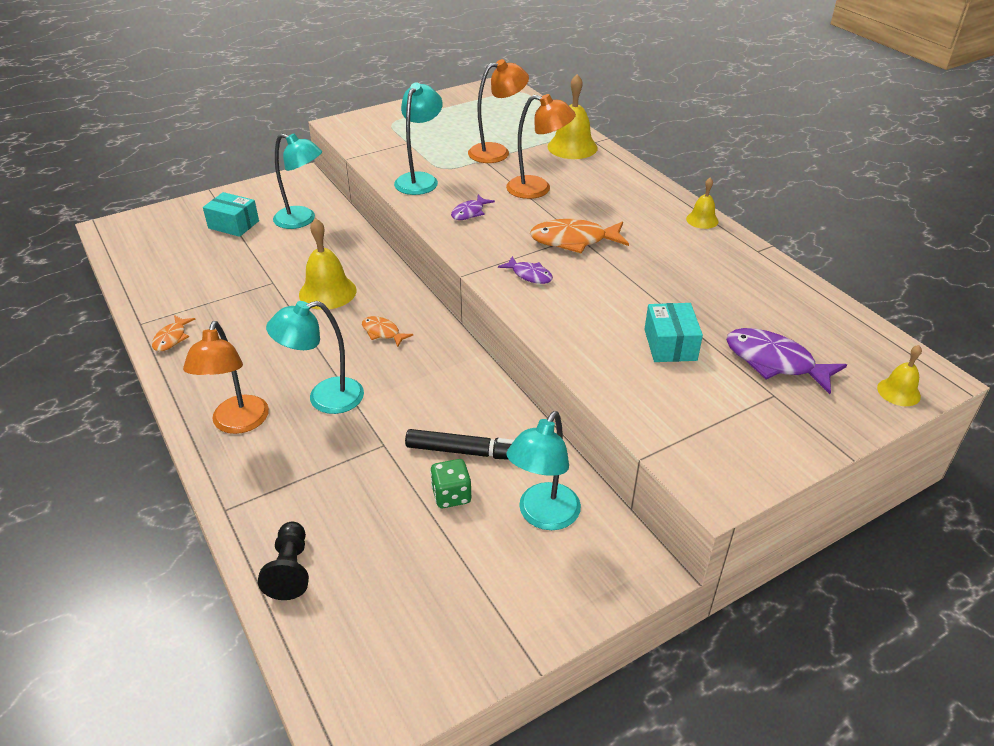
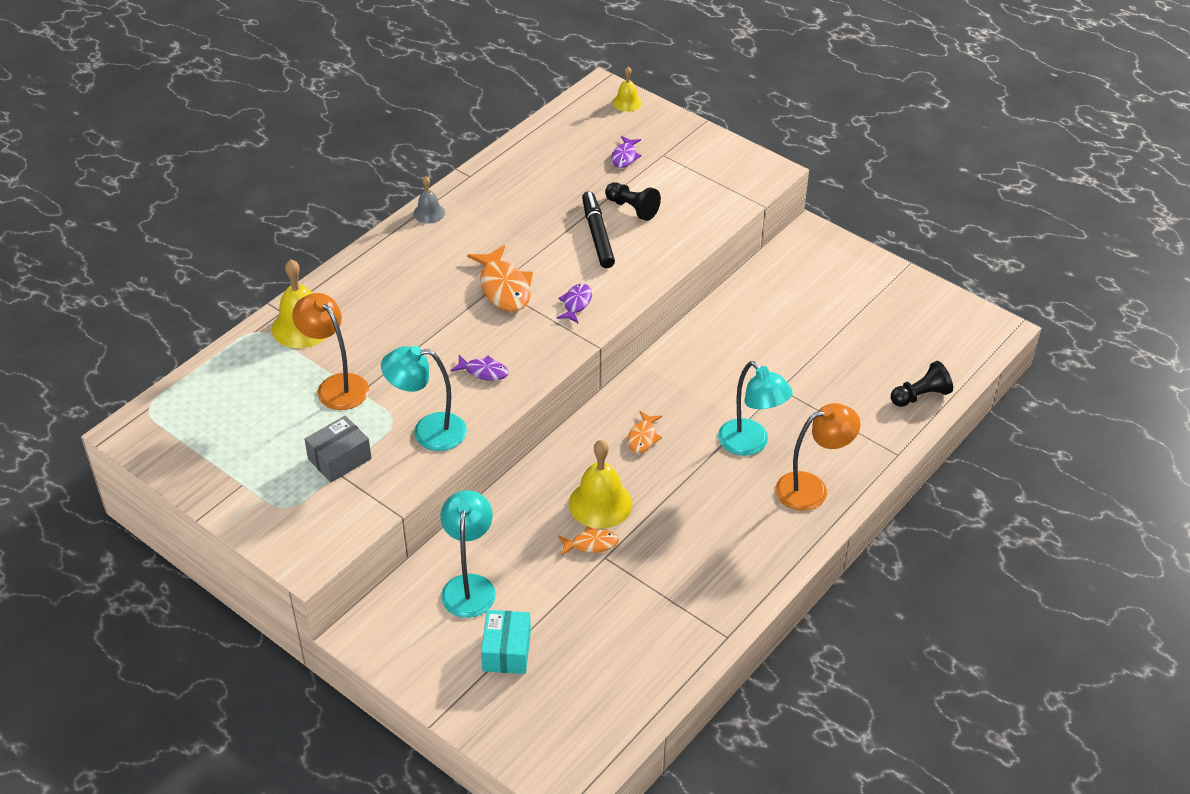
camera: 110 degrees left, 5 degrees up
orange fish [152,315,195,351] -> orange fish moved to [558,526,619,556]
black marker [405,429,514,460] -> black marker moved to [582,191,615,268]
green dice [430,459,471,508] -> none
orange lamp [506,94,576,199] -> none
turquoise lamp [506,411,581,530] -> none
turquoise box [644,303,703,362] -> black pawn [605,182,661,221]
yellow bell [686,177,719,229] -> grey bell [413,176,445,223]
purple fish [726,328,847,394] -> purple fish [611,136,642,168], size x0.56
none -> grey box [304,416,372,483]

